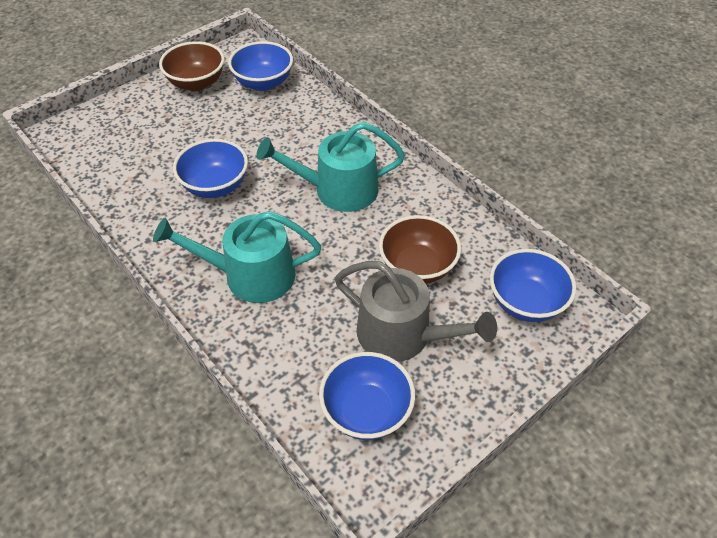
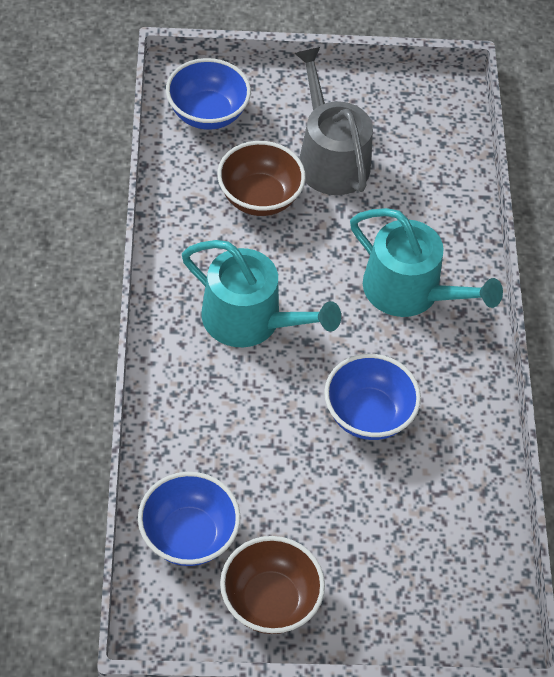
camera: 145 degrees left, 5 degrees up
blue bowl [319,352,415,440] -> none

